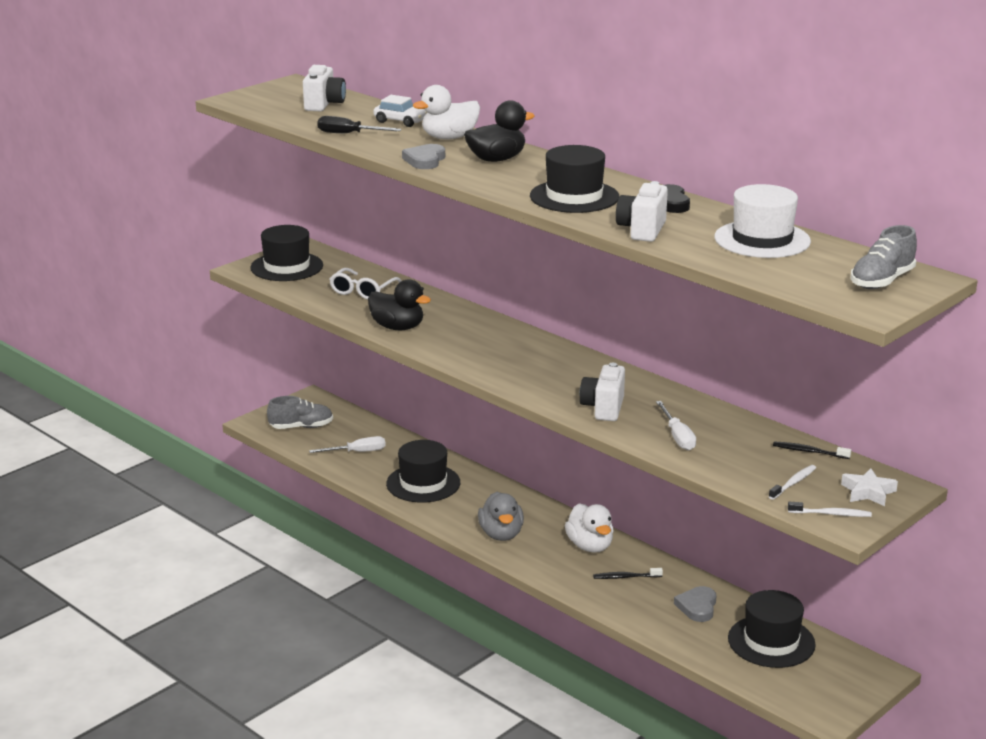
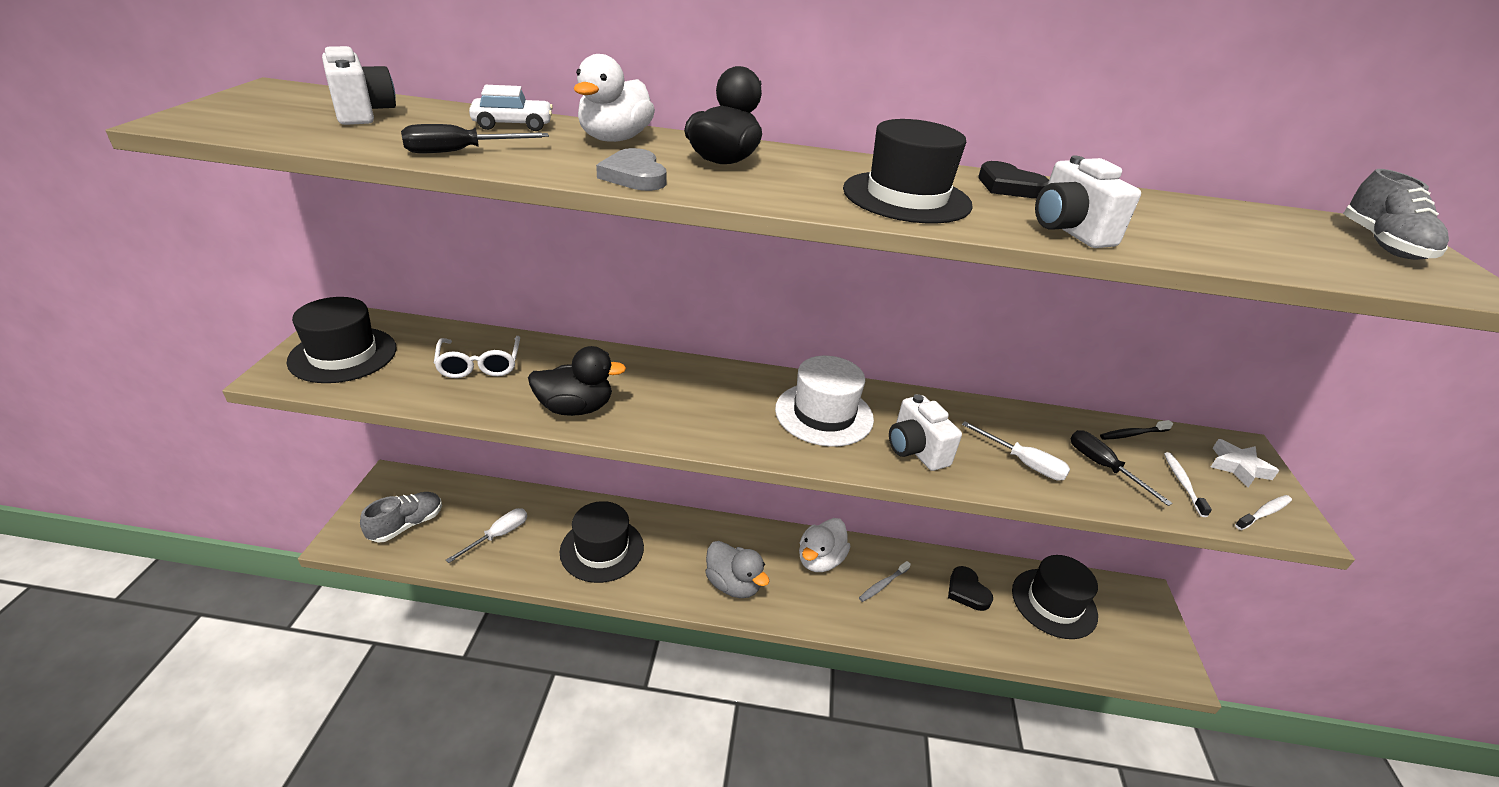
camera: 40 degrees left, 10 degrees up
white duck [565,504,614,553] -> white duck turned 90 degrees clockwise [799,518,850,572]
black toothbrush [593,568,663,579] -> grey toothbrush [859,561,911,602]
grey heart [674,586,717,622] -> black heart [948,566,993,611]
white hat [715,184,811,258] -> white hat moved to [775,356,874,447]
none -> black screwdriver [1071,430,1173,506]

